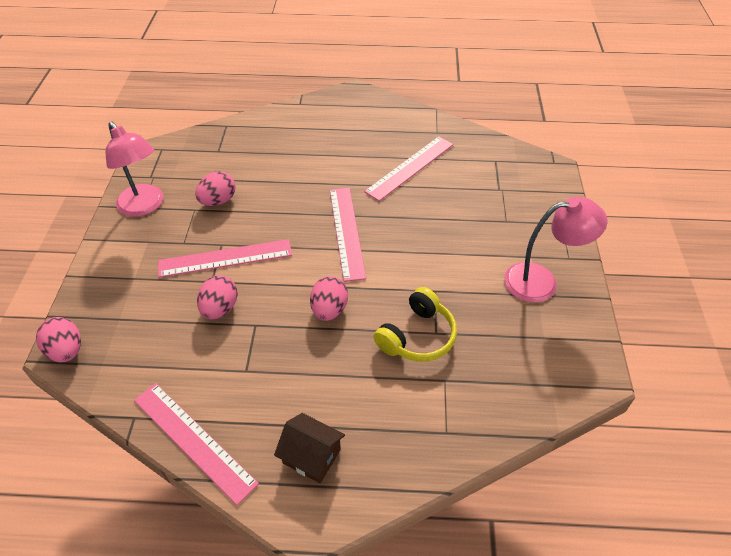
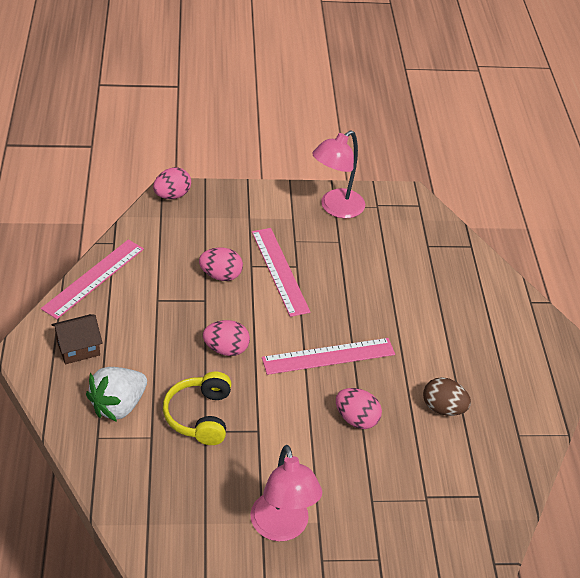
camera: 80 degrees right, 5 degrees down
pink egg [195,171,236,206] -> pink egg moved to [336,388,382,429]
brown house [274,413,345,483] -> brown house turned 45 degrees clockwise [51,314,102,364]
pink ruler [364,136,453,201] -> brown egg [423,377,471,416]
yellow headphones [373,287,457,362] -> yellow headphones turned 60 degrees clockwise [163,372,231,445]
none -> white strawberry [86,367,147,422]

